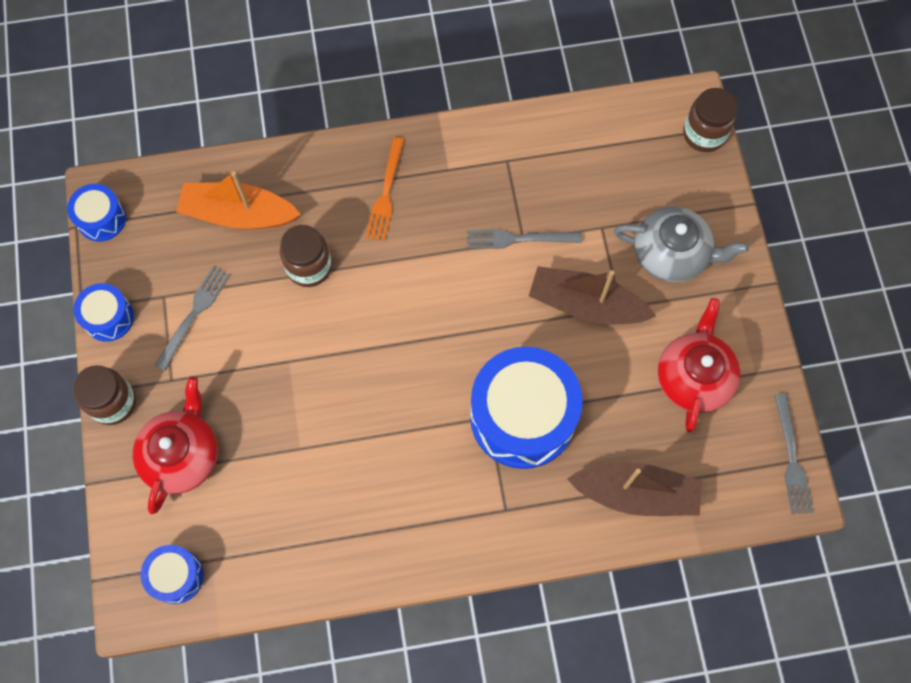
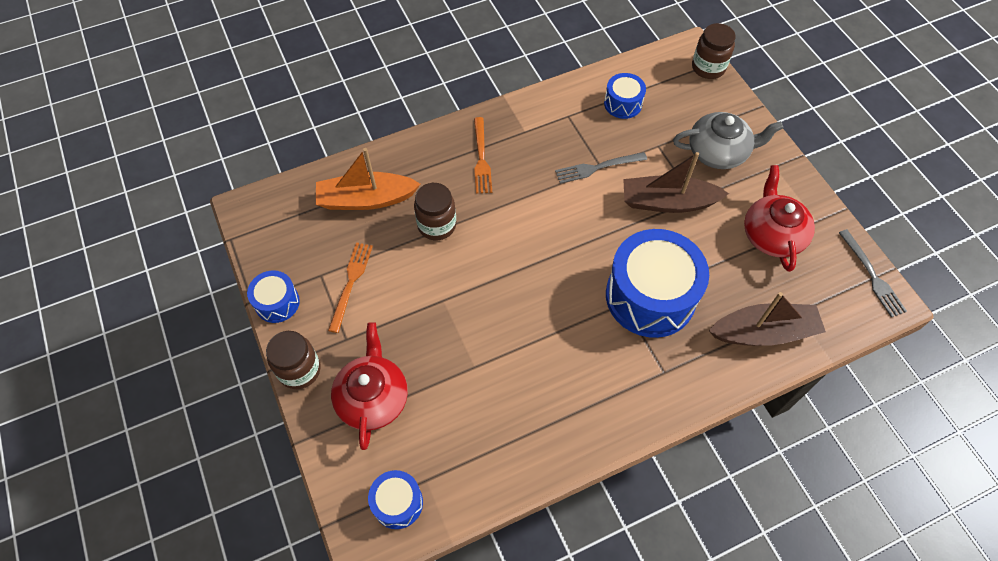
camera: 15 degrees left, 10 degrees down
blue drum [67,184,126,242] -> blue drum moved to [604,73,646,119]
grey fork [155,266,230,371] -> orange fork [328,242,373,333]

